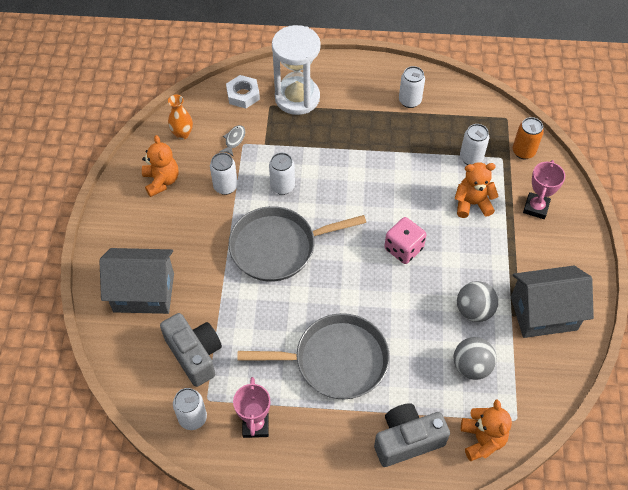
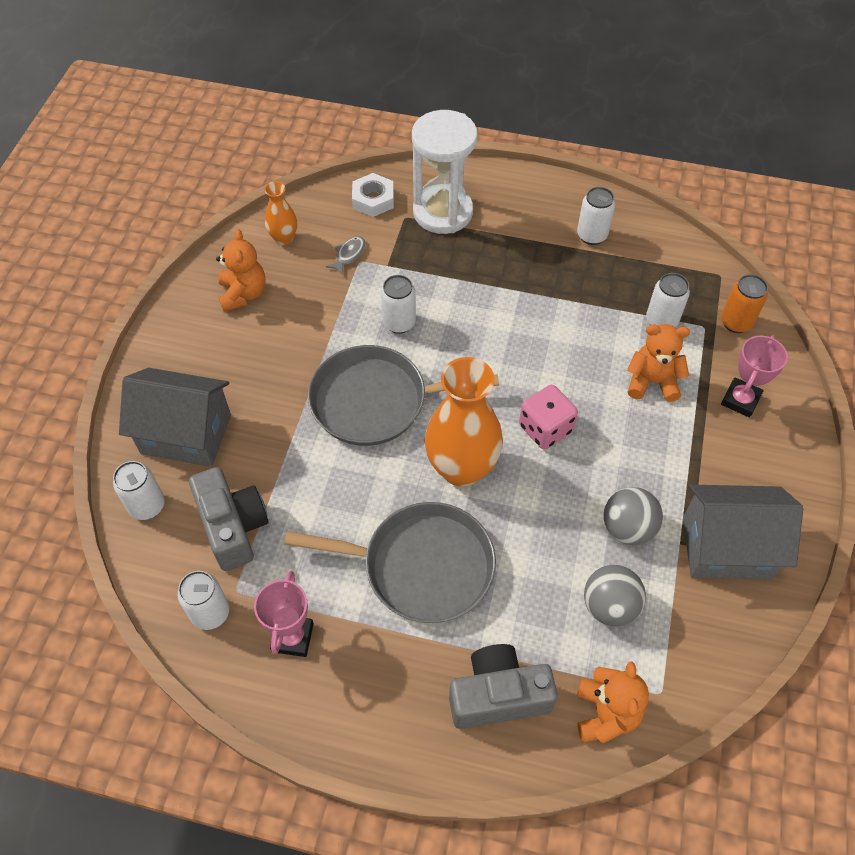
camera: 10 degrees right, 0 degrees up
white can [210,153,238,195] -> white can moved to [113,461,165,520]
none -> orange vase [425,357,503,487]

